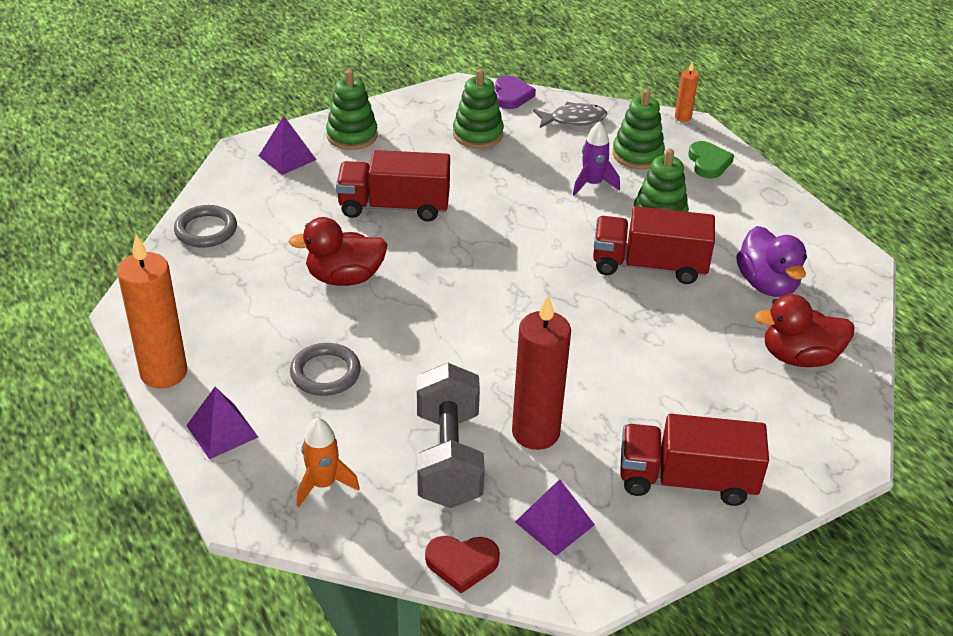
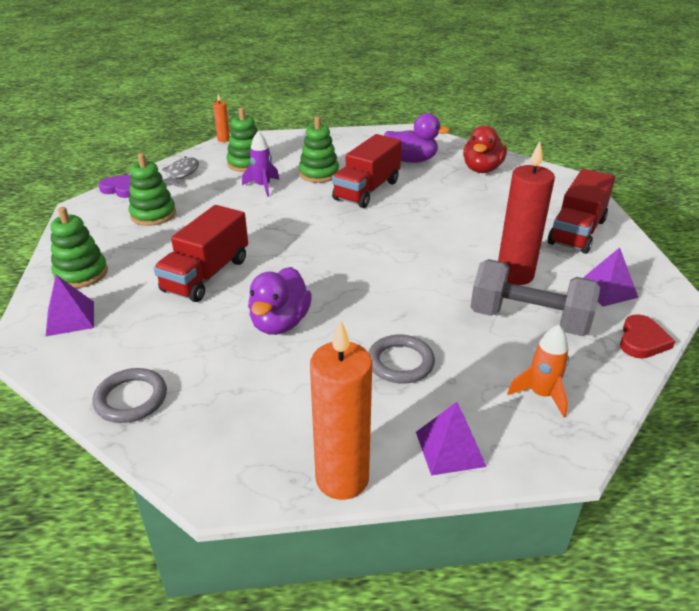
camera: 65 degrees left, 5 degrees down
red duck [289,217,388,286] -> purple duck [248,267,312,335]
green heart [688,141,734,179] -> none

